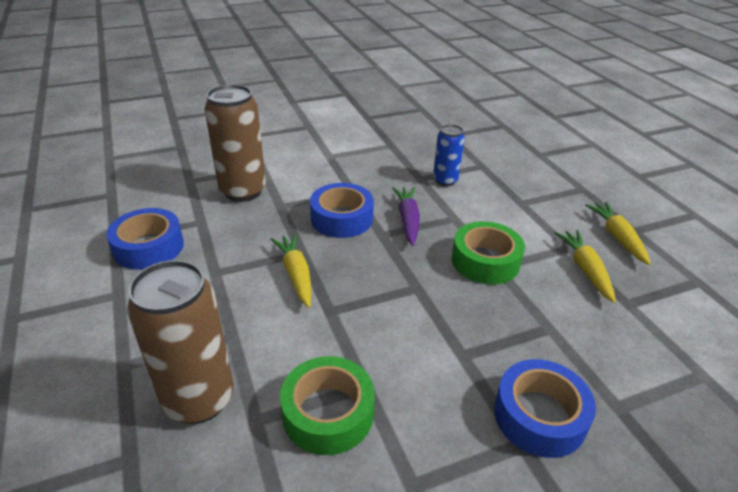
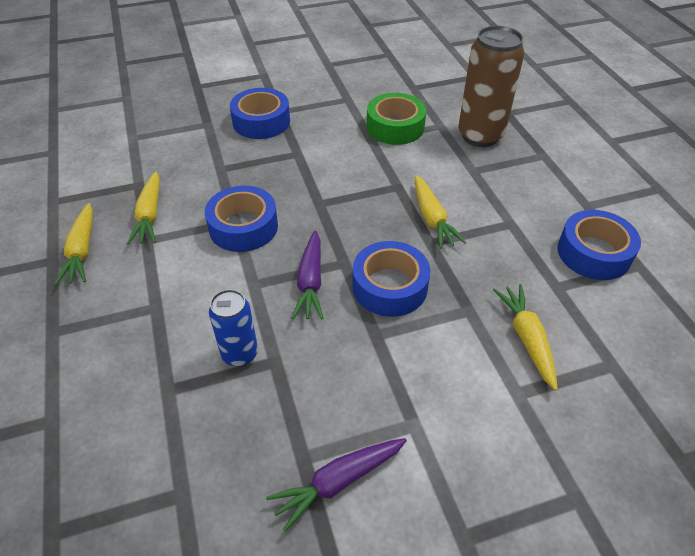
camera: 175 degrees left, 10 degrees up
brown can [204,84,266,202] -> yellow carrot [493,284,558,391]
green tape [452,221,525,284] -> blue tape [205,186,278,252]
none -> purple carrot [266,438,407,532]

